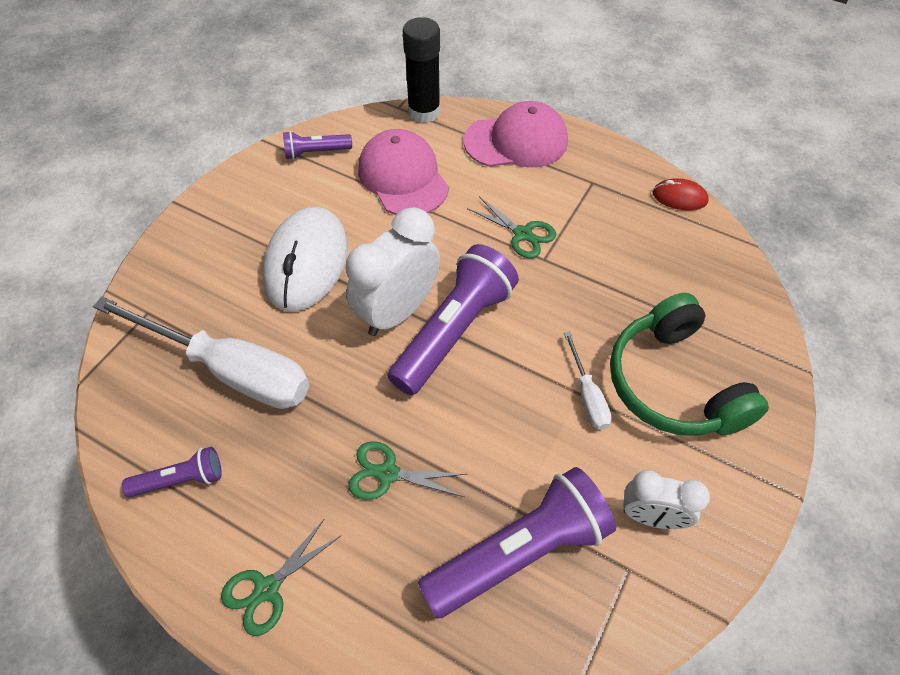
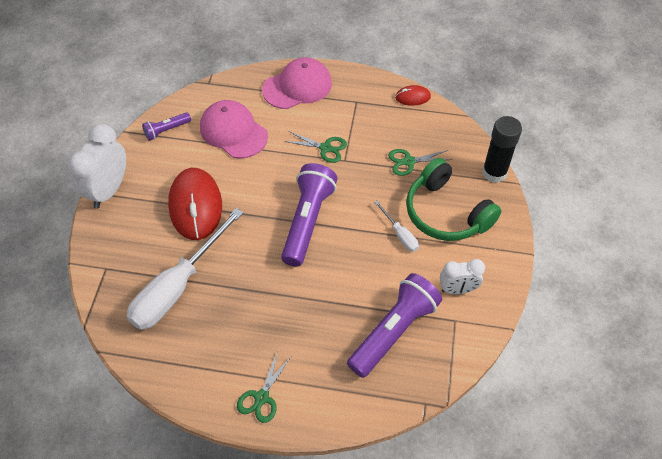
camera: 20 degrees left, 0 degrees up
white screwdriver [93,296,309,409] -> white screwdriver turned 120 degrees clockwise [127,208,243,330]
purple flashlight [122,447,222,497] -> none
white mouse [262,207,348,311] -> red mouse [168,168,222,240]
white clock [346,208,440,336] -> white clock moved to [68,124,126,209]
green scissors [348,441,467,500] -> green scissors moved to [388,149,453,176]
black glue stick [403,17,440,123] -> black glue stick moved to [482,116,522,183]

